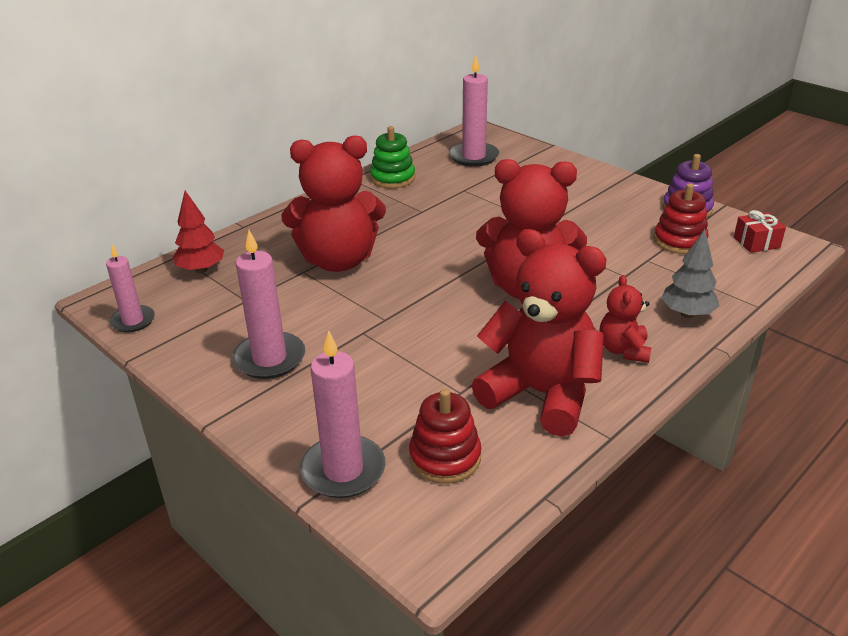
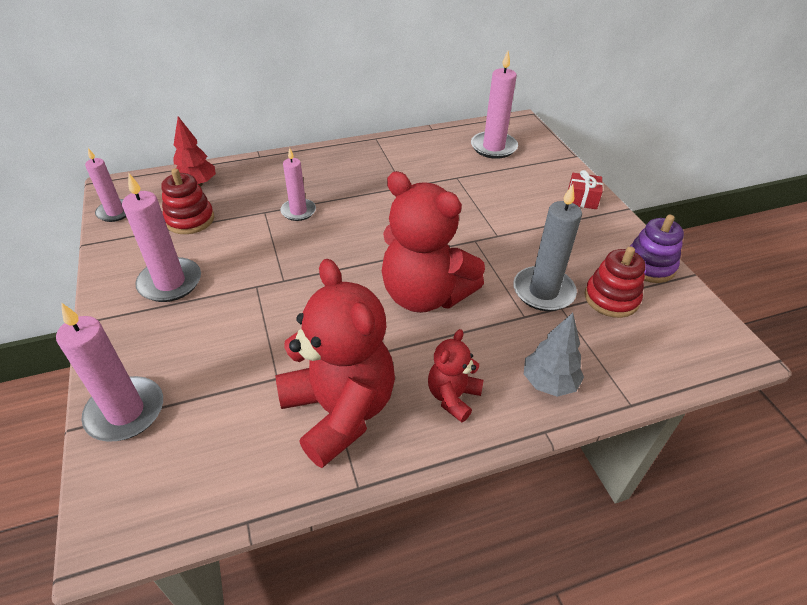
camera: 25 degrees right, 10 degrees up
red teddy bear [281,135,386,272] -> pink candle [280,148,316,221]
green stacking toy [370,126,415,188] -> none
red stacking toy [409,389,481,484] -> red stacking toy moved to [161,168,214,234]
red gift [734,210,786,253] -> red gift moved to [568,170,603,209]
none -> grey candle [513,184,582,311]

